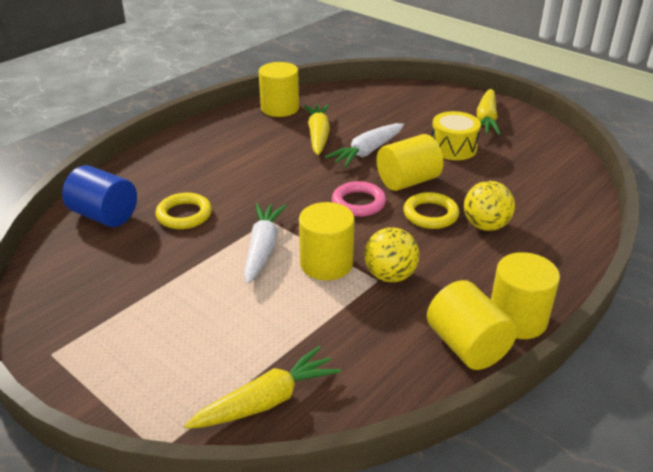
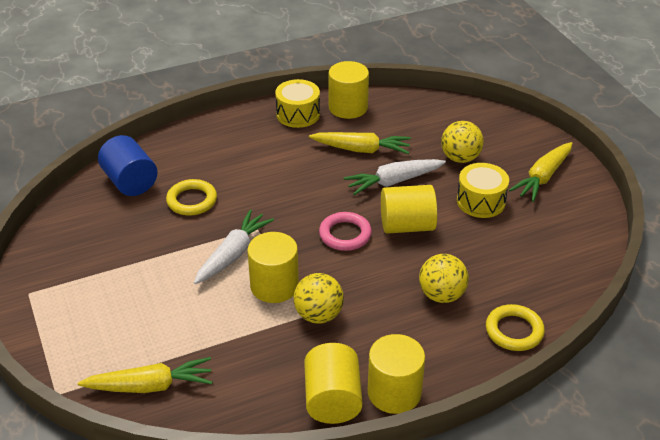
camera: 25 degrees right, 5 degrees up
yellow carrot [304,104,330,155] -> yellow carrot turned 75 degrees clockwise [309,132,411,154]
yellow ring [403,192,459,229] -> yellow ring moved to [486,304,545,351]
none -> yellow drum [275,79,320,128]
none -> yellow ball [441,121,484,163]

